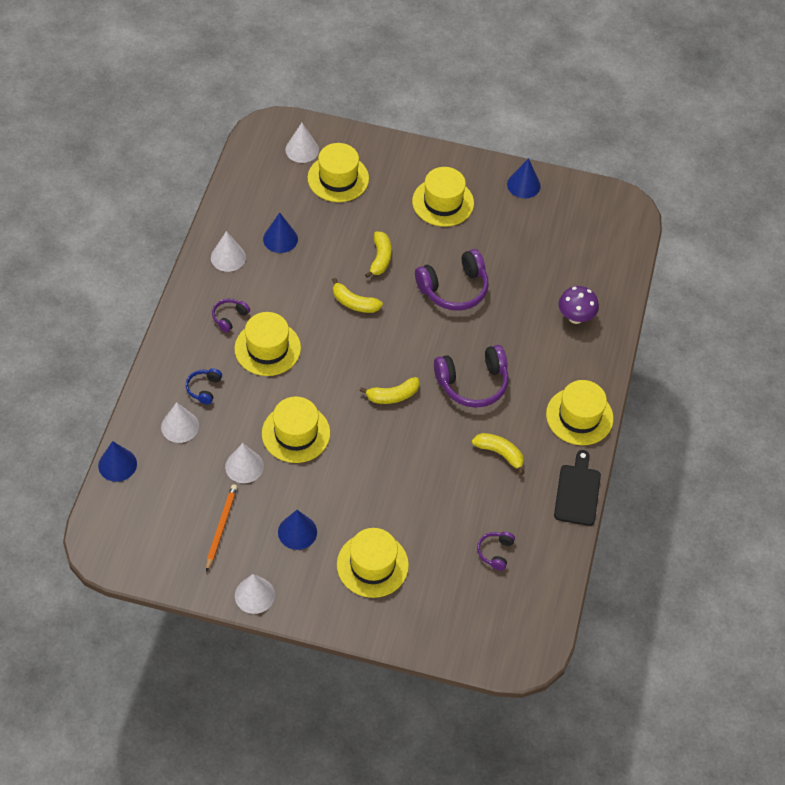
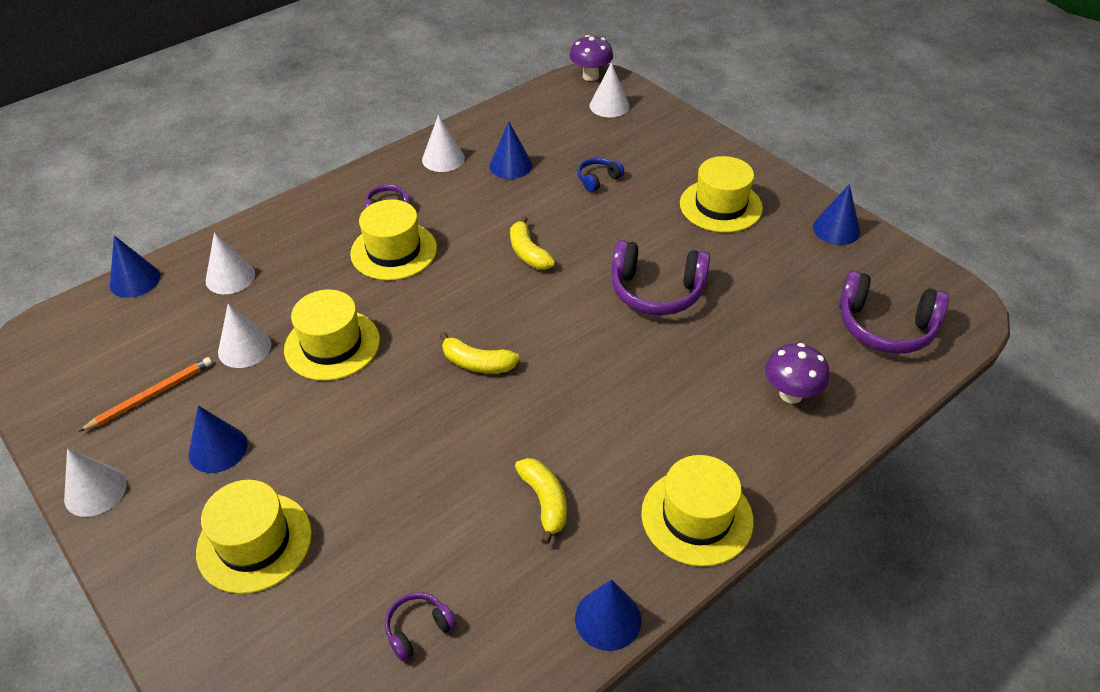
camera: 40 degrees right, 10 degrees down
blue headphones [186,368,222,405] -> blue headphones moved to [578,158,624,192]
yellow hat [308,143,369,202] -> none
yellow banana [365,231,391,278] -> none
purple headphones [434,345,509,408] -> purple headphones moved to [839,270,949,354]
black cutting board [554,450,601,526] -> blue cone [575,579,641,651]
none -> purple mushroom [569,35,613,81]

